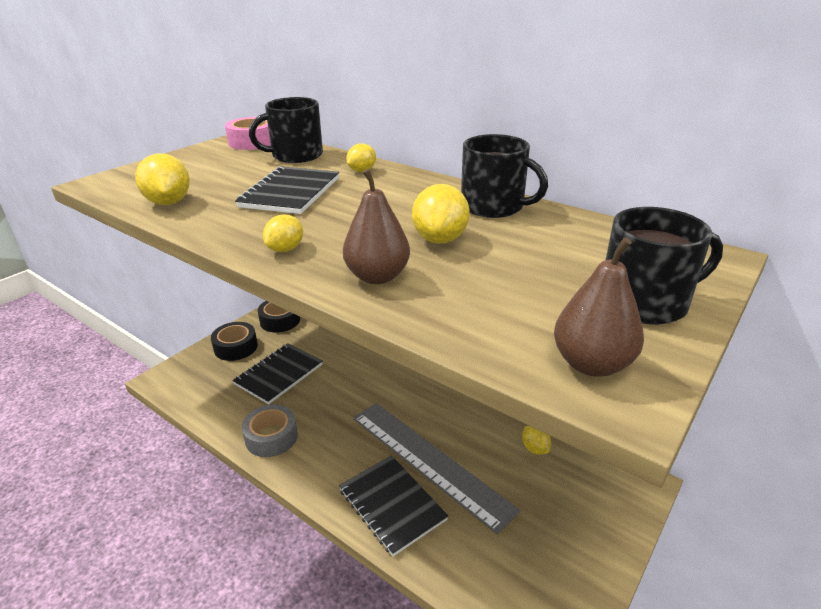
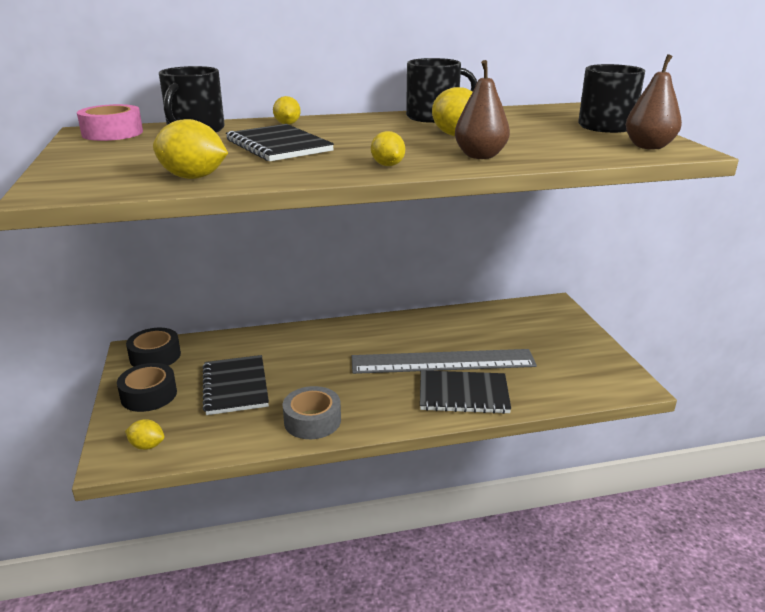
camera: 50 degrees left, 5 degrees down
yellow lemon [522,426,551,455] -> yellow lemon moved to [125,419,164,450]

